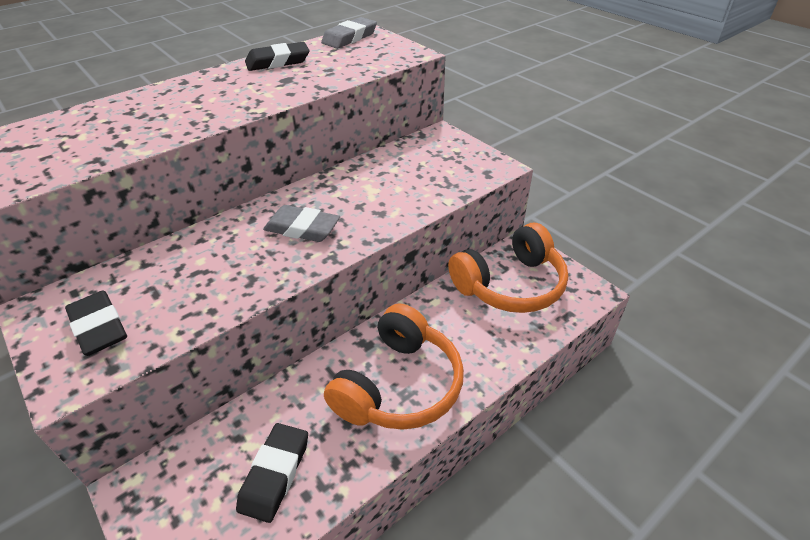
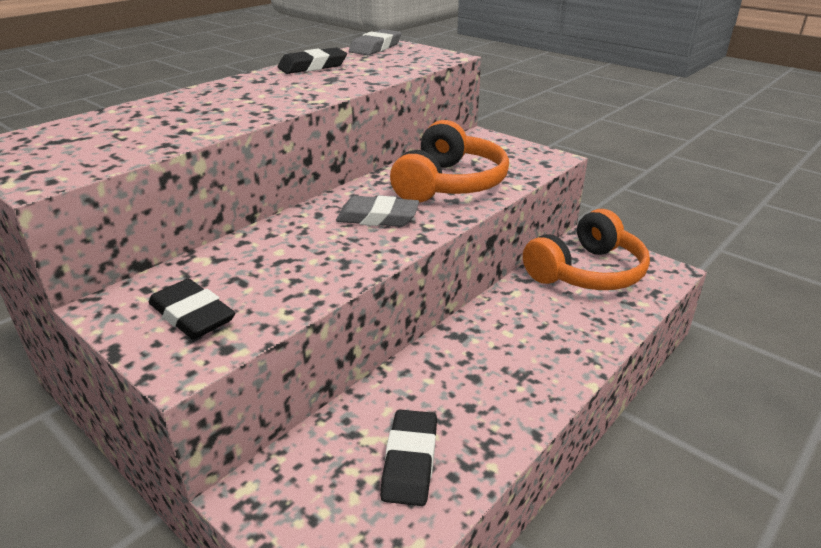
camera: 10 degrees left, 10 degrees down
orange headphones [324,303,464,430] -> orange headphones moved to [390,120,509,203]

